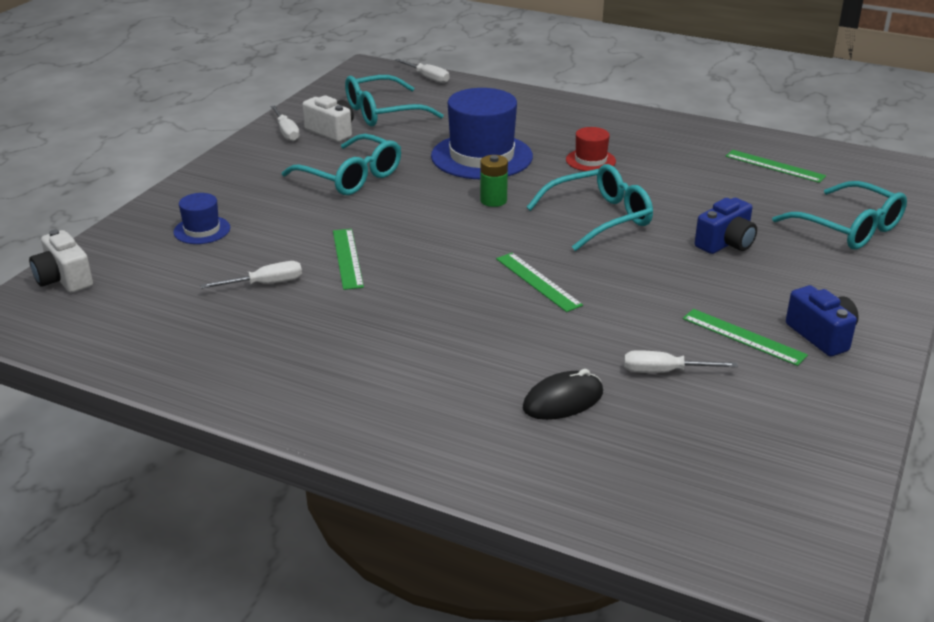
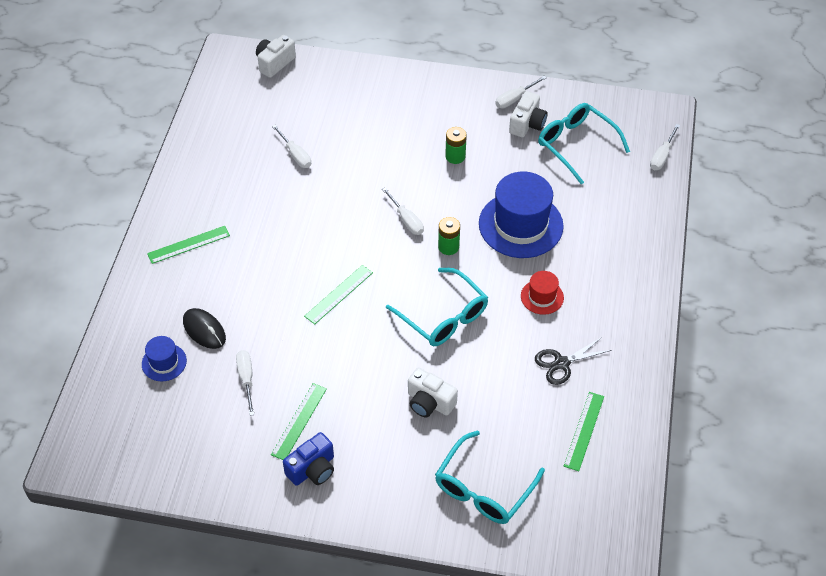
camera: 75 degrees right, 20 degrees up
blue hat [173,193,230,244] -> blue hat moved to [142,336,187,381]
turquoise glasses [282,134,401,195] -> green battery [445,127,467,164]
green ruler [333,229,364,290] -> green ruler moved to [147,226,230,264]
blue camera [695,198,757,254] -> white camera [408,368,458,418]
none -> white screwdriver [382,187,424,235]
none -> black scissors [535,337,612,385]

